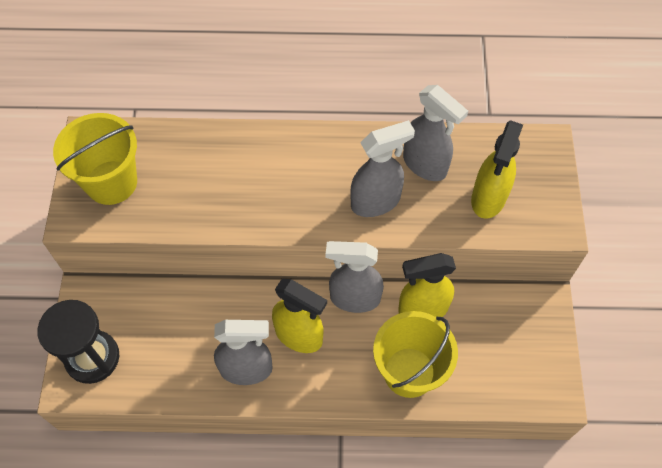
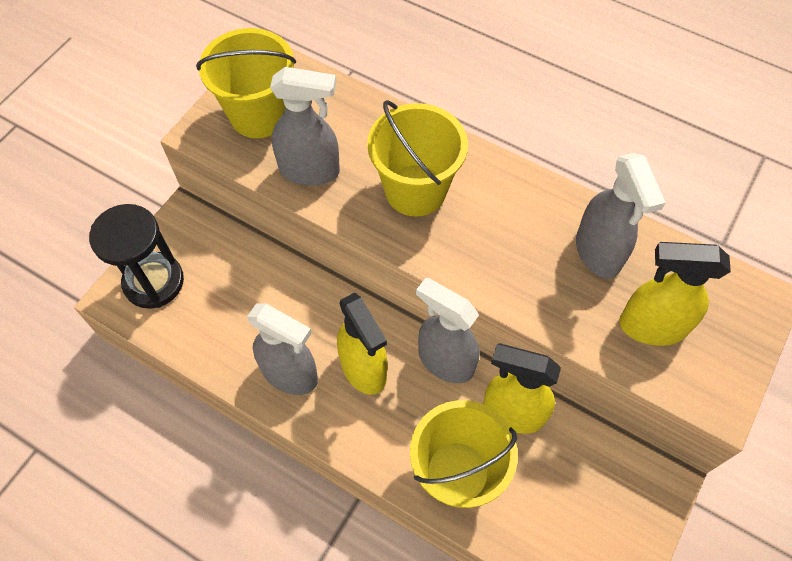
camera: 30 degrees right, 0 degrees up
grey spray bottle [350,120,415,217] -> grey spray bottle moved to [270,67,340,186]
yellow spray bottle [471,120,523,219] -> yellow spray bottle turned 45 degrees clockwise [619,242,731,346]
none -> yellow bucket [367,100,468,217]

